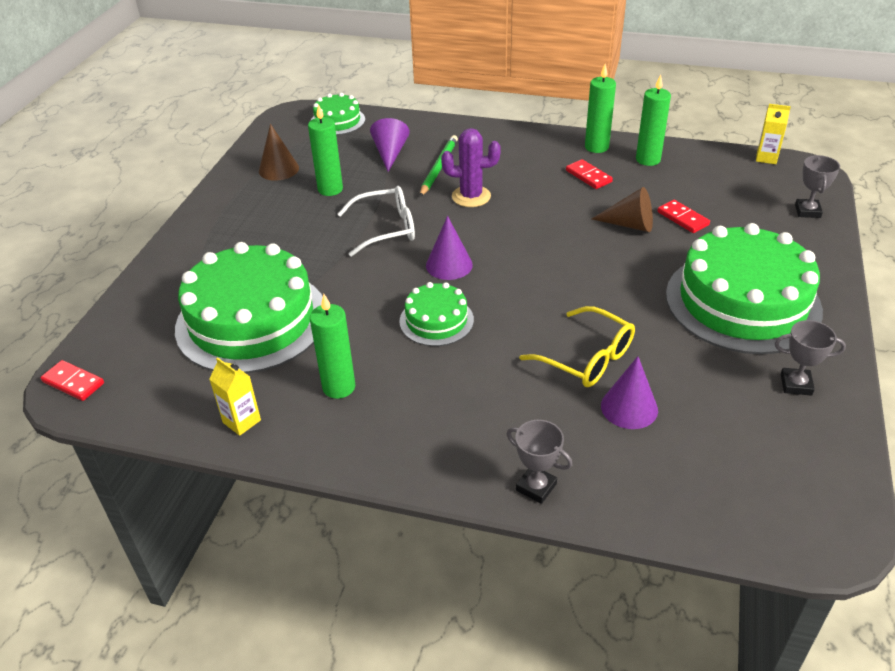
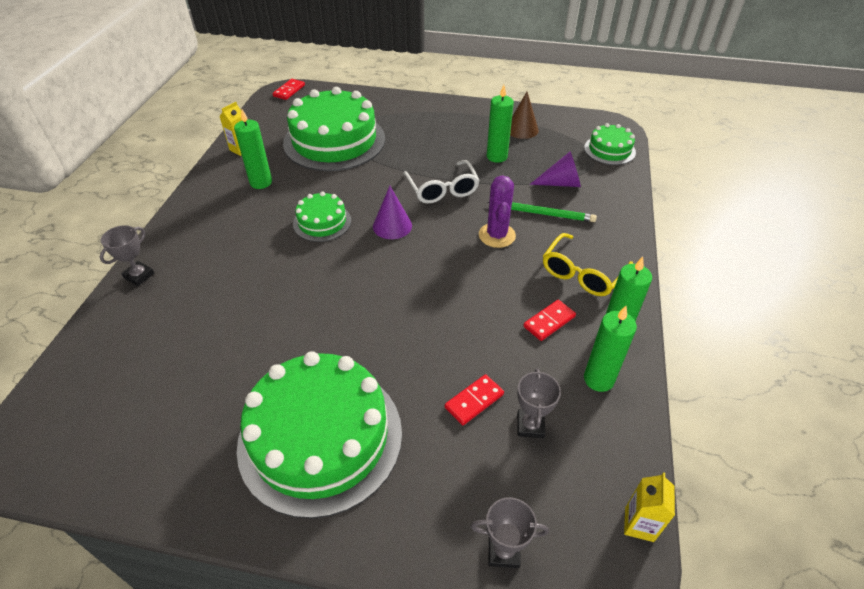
camera: 85 degrees right, 5 degrees up
yellow glasses [519,306,635,387] -> yellow glasses moved to [543,233,633,296]
brown cone [592,187,653,232] -> none
purple cone [601,356,658,429] -> none
grey trophy [775,320,846,396] -> grey trophy moved to [517,368,561,438]

